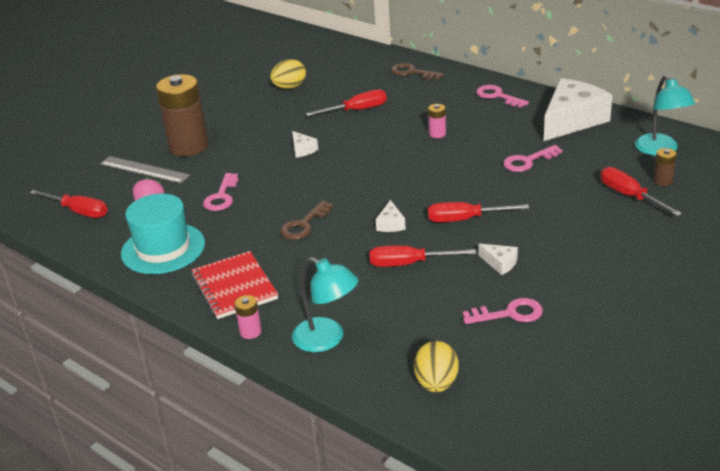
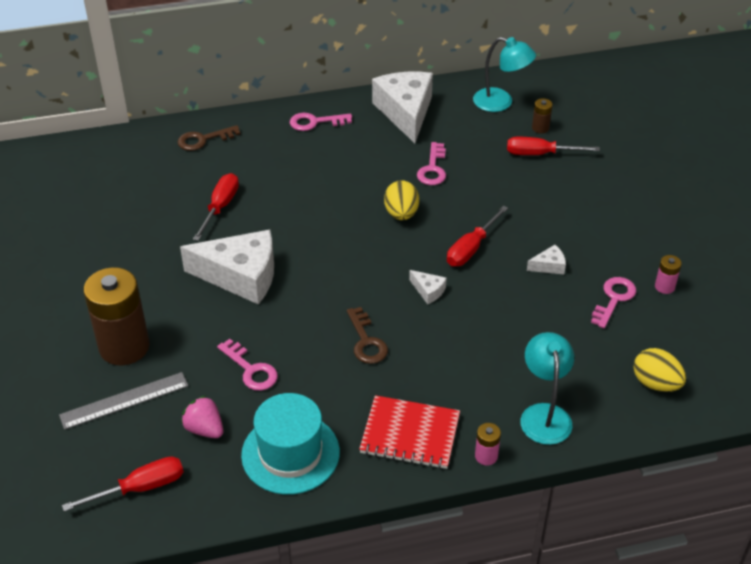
camera: 55 degrees left, 10 degrees up
yellow egg [270,59,306,89] -> yellow egg moved to [384,180,419,220]
white cheese [292,131,318,158] -> white cheese [180,230,274,305], size x2.40
turquoise lamp [292,257,358,352] -> turquoise lamp turned 75 degrees counterclockwise [520,332,574,445]
red screwdriver [370,245,476,267] -> none
pink battery [428,104,446,138] -> pink battery moved to [655,255,682,294]

